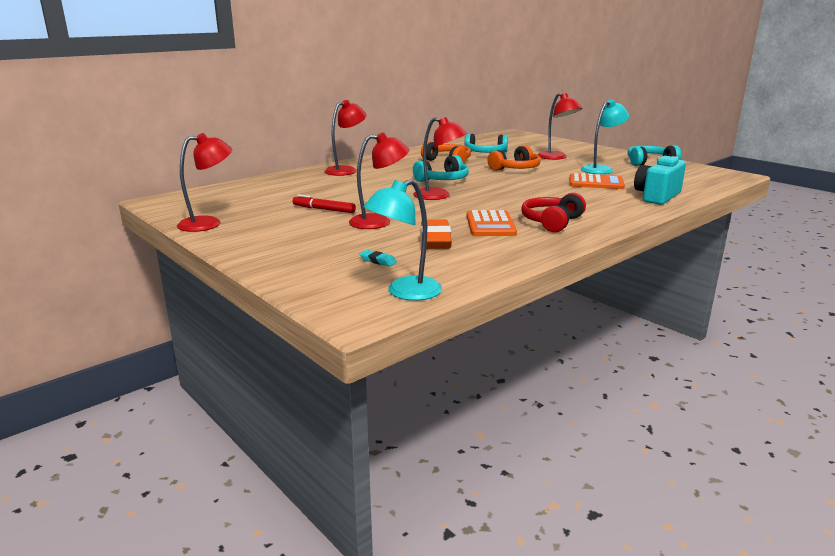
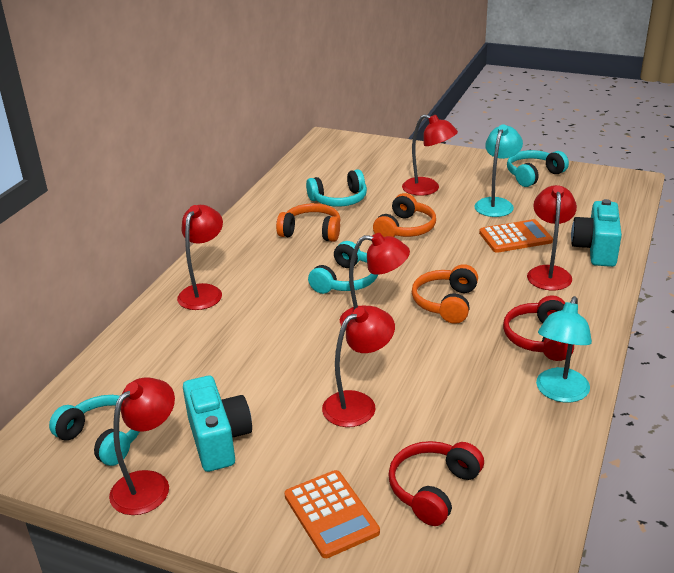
camera: 25 degrees left, 10 degrees up
red marker [293,194,356,213] -> none
turquoise eraser [360,250,397,266] -> red headphones [388,441,484,526]
turquoise lamp [364,179,442,301] -> turquoise lamp moved to [536,296,592,403]
orange eraser [421,219,452,249] -> none
orange calculator [467,210,517,236] -> orange calculator moved to [285,470,380,558]
none -> turquoise headphones [49,395,140,466]
none -> turquoise camera [183,376,252,472]
none -> orange headphones [412,264,478,324]
none -> red lamp [527,185,577,290]

